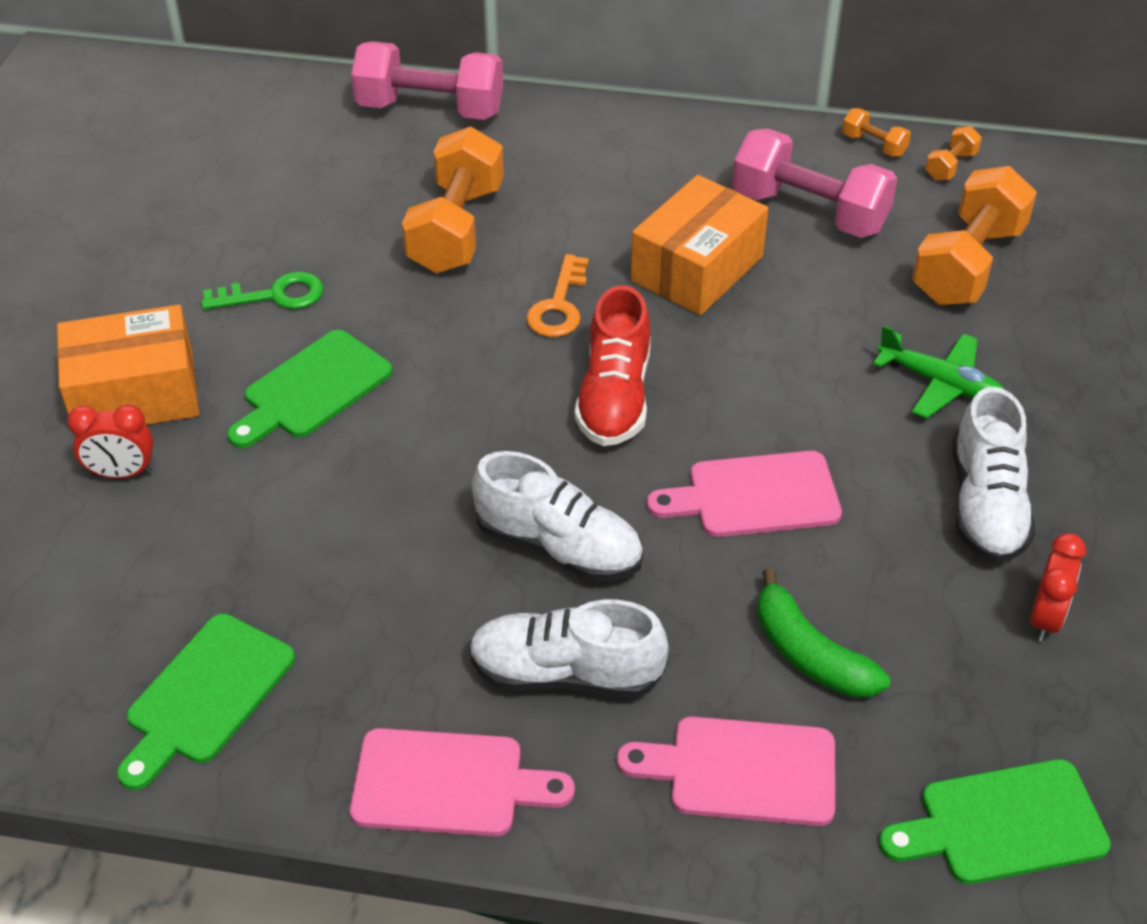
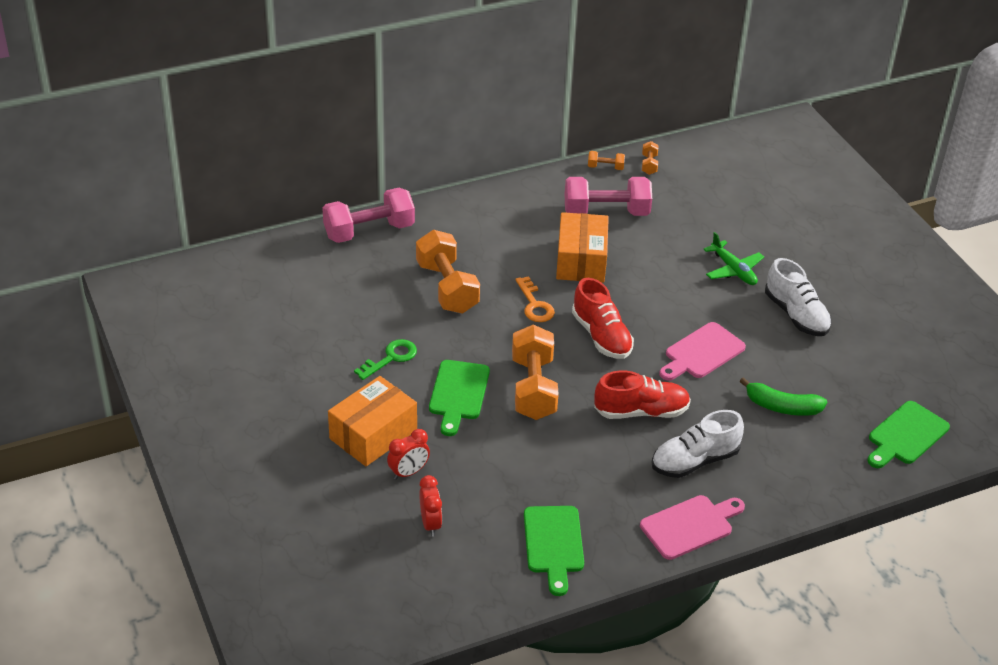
camera: 35 degrees left, 5 degrees down
white shoe [472,451,643,581] -> red shoe [594,371,691,419]
pink cutting board [617,716,835,826] -> none
green plane [873,325,1004,418] -> green plane turned 60 degrees clockwise [704,232,764,285]
orange dumbbell [912,166,1037,305] -> orange dumbbell moved to [512,325,559,420]
red clock [1030,533,1086,642] -> red clock moved to [419,475,442,537]

